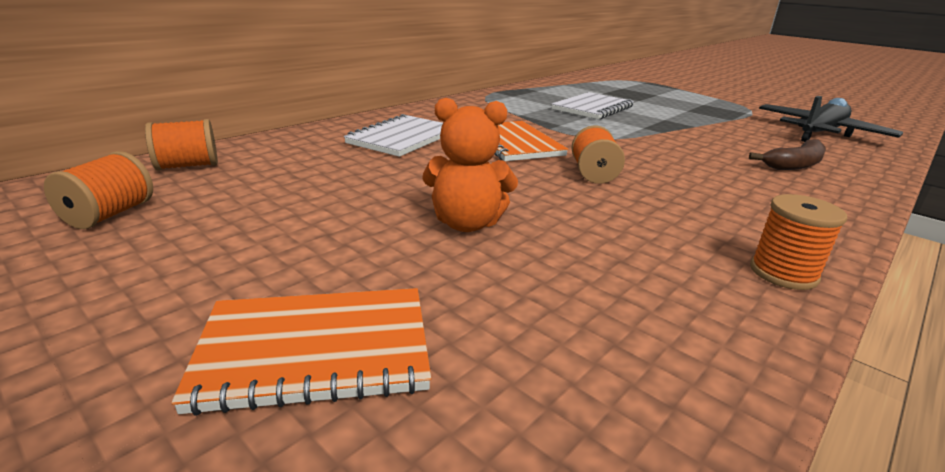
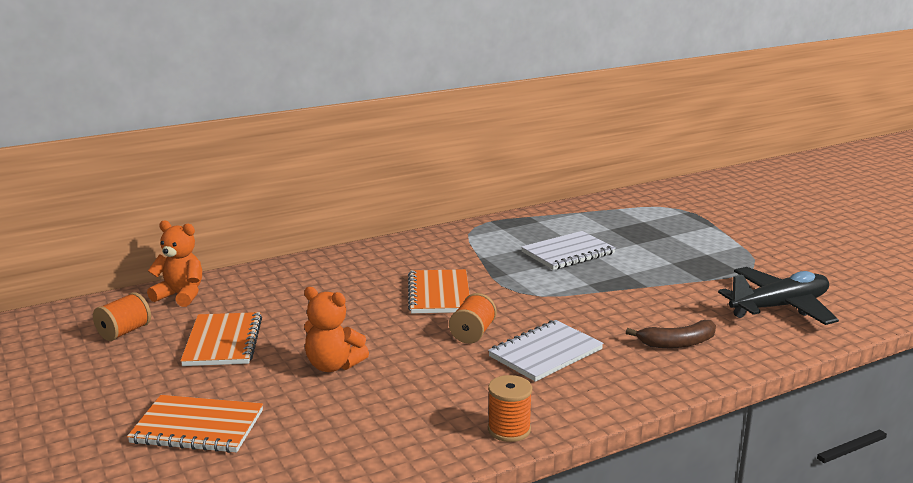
camera: 20 degrees right, 5 degrees down
orange spool [145,119,218,171] -> orange teddy bear [147,220,202,307]
white notebook [344,114,443,157] -> white notebook moved to [488,320,604,382]
none -> orange notebook [180,312,262,366]

